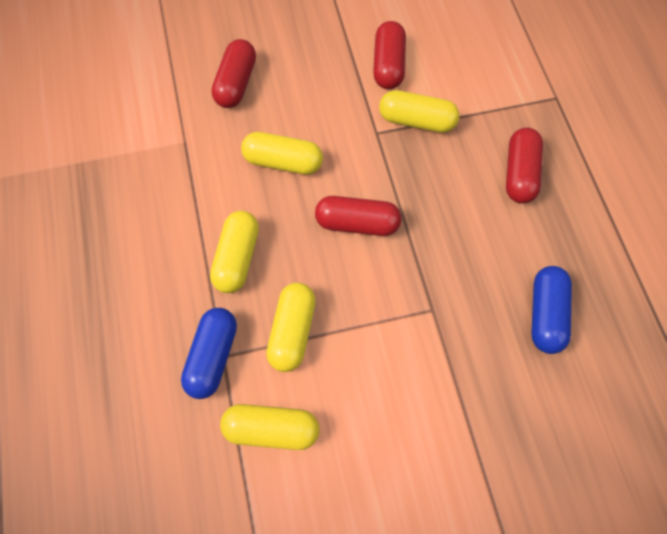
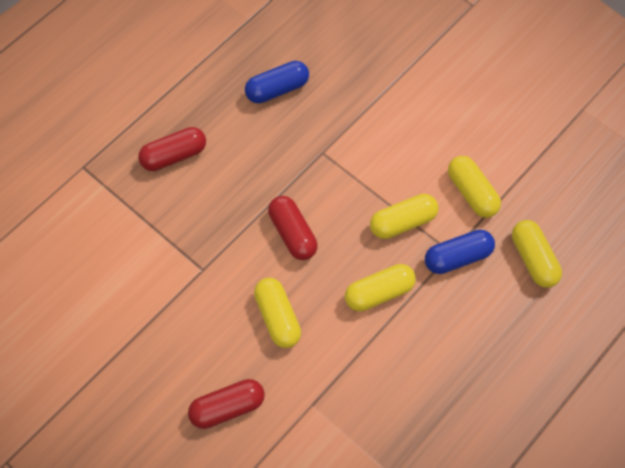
camera: 125 degrees left, 0 degrees up
red capsule [373,21,406,89] -> none
yellow capsule [379,90,460,133] -> yellow capsule moved to [512,220,562,288]

